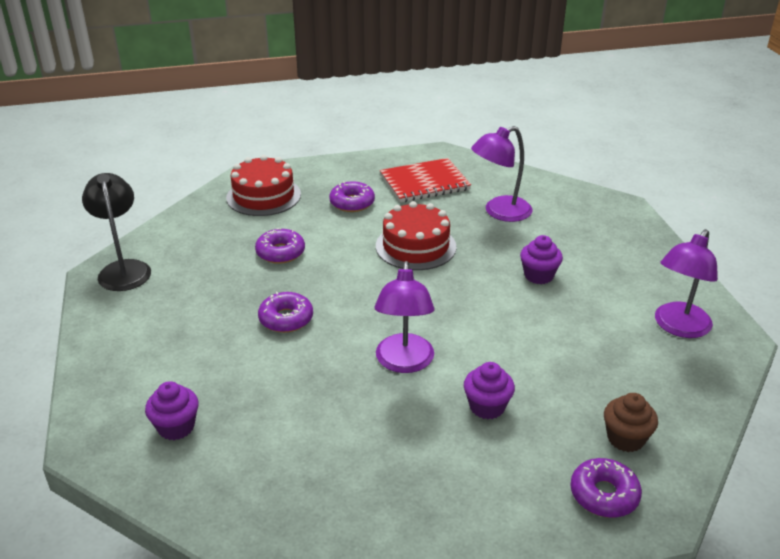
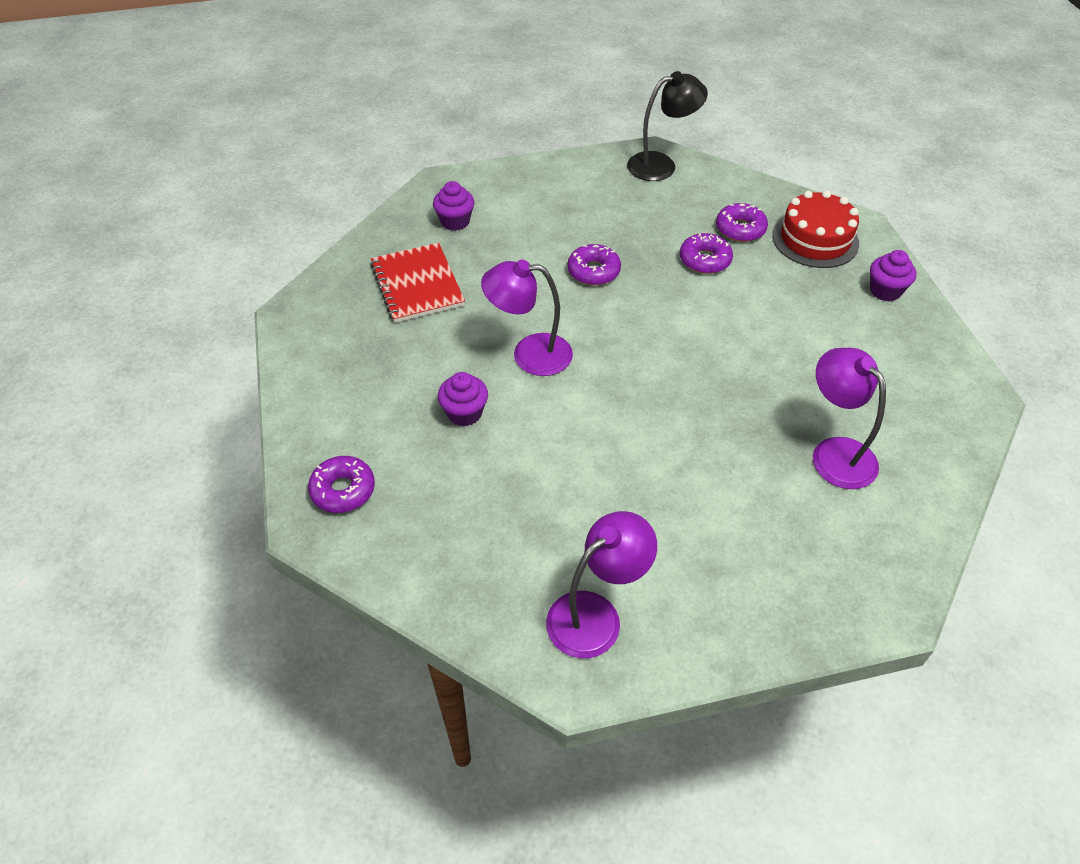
camera: 90 degrees right, 15 degrees up
purple donut [329,181,375,212] -> purple donut moved to [716,203,768,242]
red cake [376,201,457,270] -> none
red notebook [380,158,471,203] -> red notebook moved to [370,243,465,323]
purple cupcake [520,235,563,284] -> purple cupcake moved to [870,250,916,301]
brown cupcake [604,393,658,452] -> none
purple lamp [655,229,718,338] -> purple lamp turned 105 degrees clockwise [546,511,657,658]

